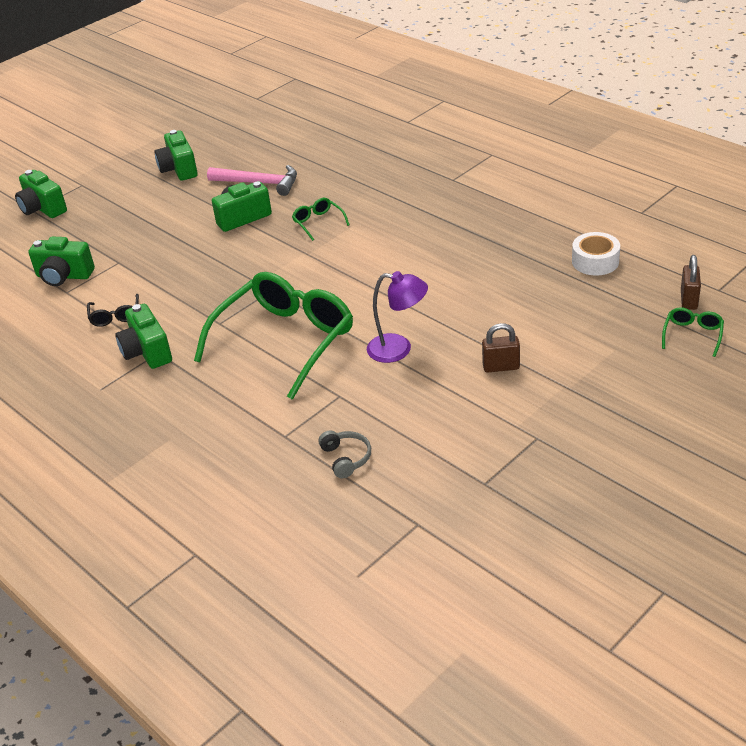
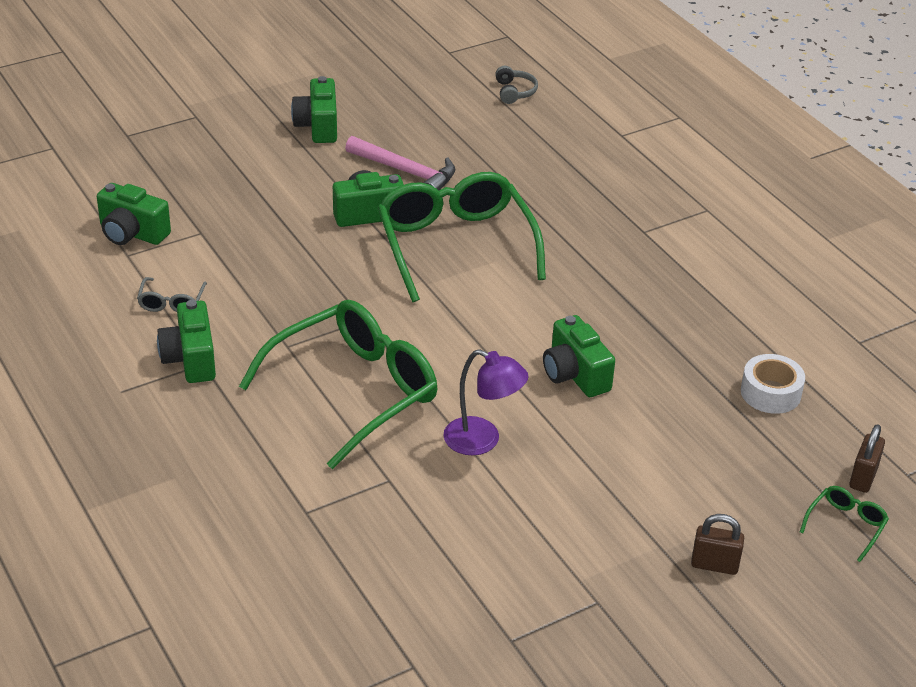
camera: 10 degrees right, 0 degrees up
green camera [15,170,67,218] -> green camera moved to [543,315,615,397]
black glasses [87,294,139,327] -> grey glasses [137,277,207,312]
green glasses [292,198,350,241] -> green glasses [378,172,546,302], size x2.46
grey headphones [318,430,371,478] -> grey headphones moved to [495,66,538,104]
brown padlock [482,323,520,373] -> brown padlock moved to [691,514,744,575]

